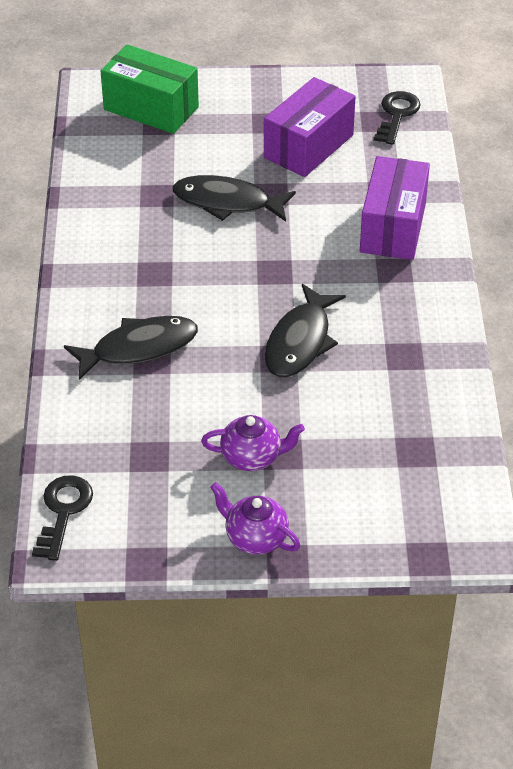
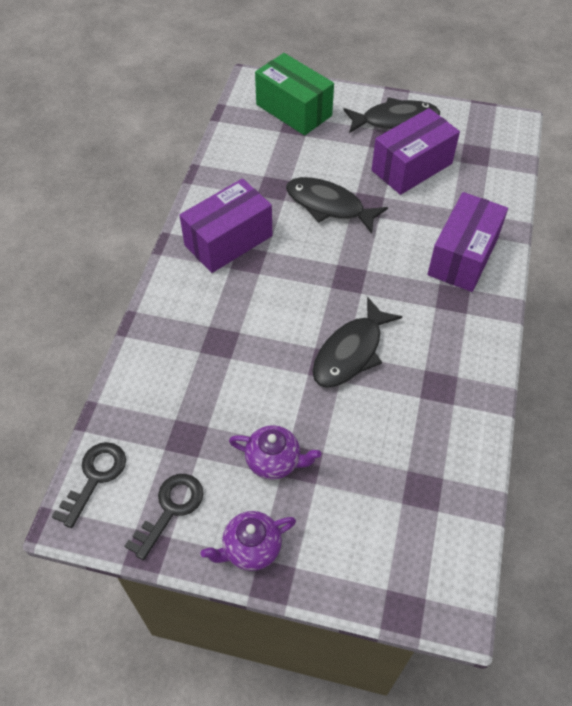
camera: 15 degrees right, 10 degrees up
black fish [64,316,198,380] -> black fish moved to [344,97,440,133]
purple teapot [210,482,300,555] -> purple teapot turned 75 degrees counterclockwise [201,511,296,571]
black key [374,91,421,144] -> black key moved to [125,474,204,560]
none -> purple box [180,178,272,273]

